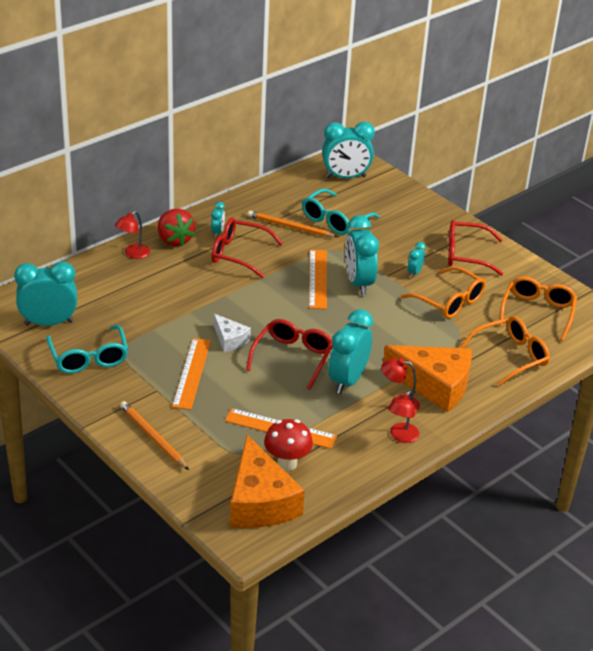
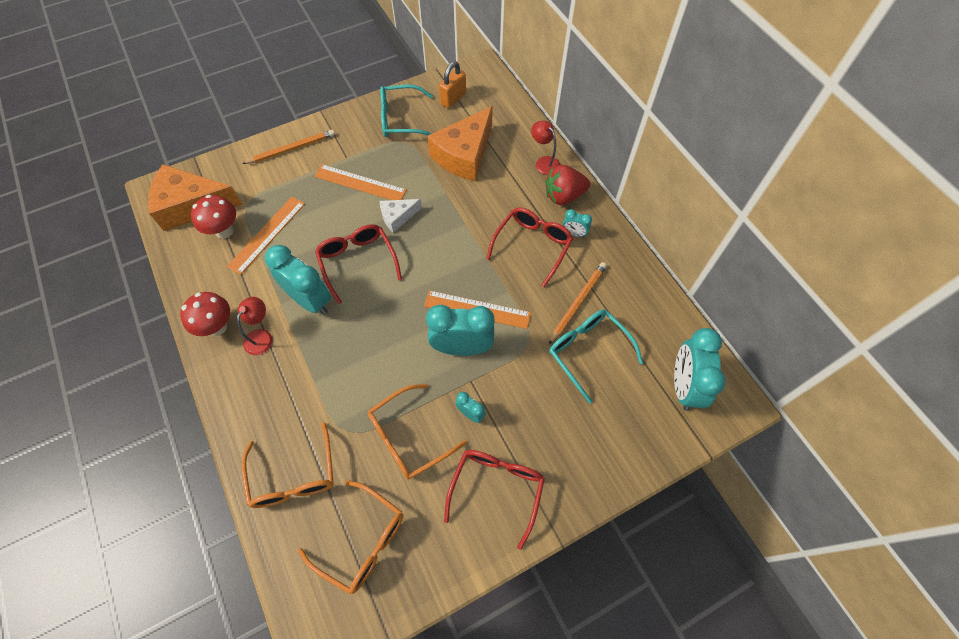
camera: 105 degrees right, 25 degrees up
turquoise clock [14,261,77,326] -> orange padlock [439,62,466,108]
red glasses [246,319,333,390] -> red glasses turned 150 degrees counterclockwise [315,224,402,304]
orange cheese [383,345,472,412] -> orange cheese moved to [428,106,493,181]
red lamp [388,391,419,443] -> red mushroom [180,292,230,336]

